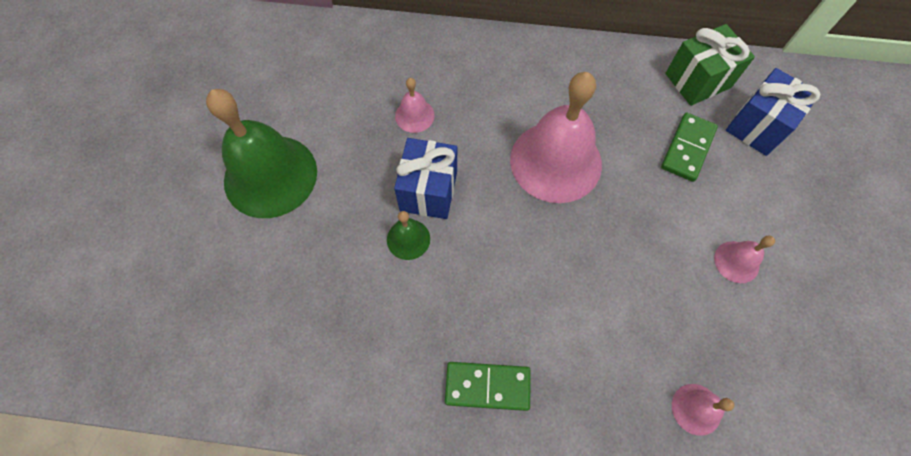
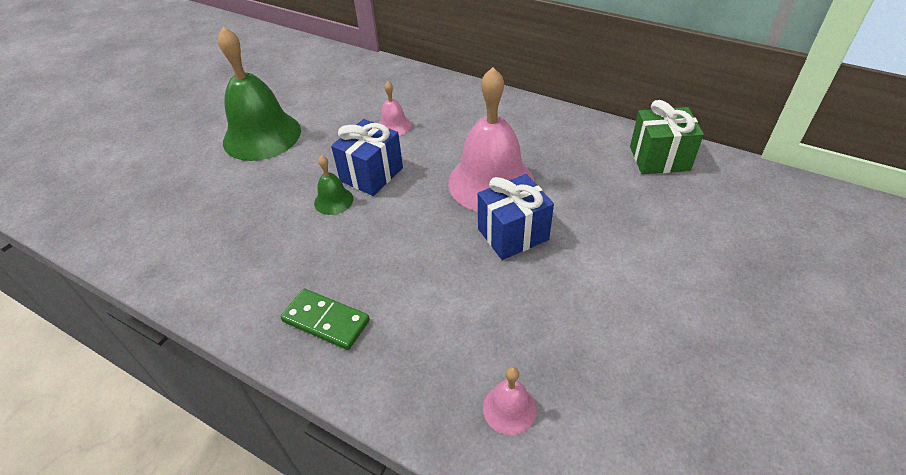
camera: 25 degrees right, 20 degrees down
green domino [661,113,718,182] -> none
pink bell [714,236,775,283] -> none
blue gift [726,68,820,156] -> blue gift moved to [478,174,554,260]

